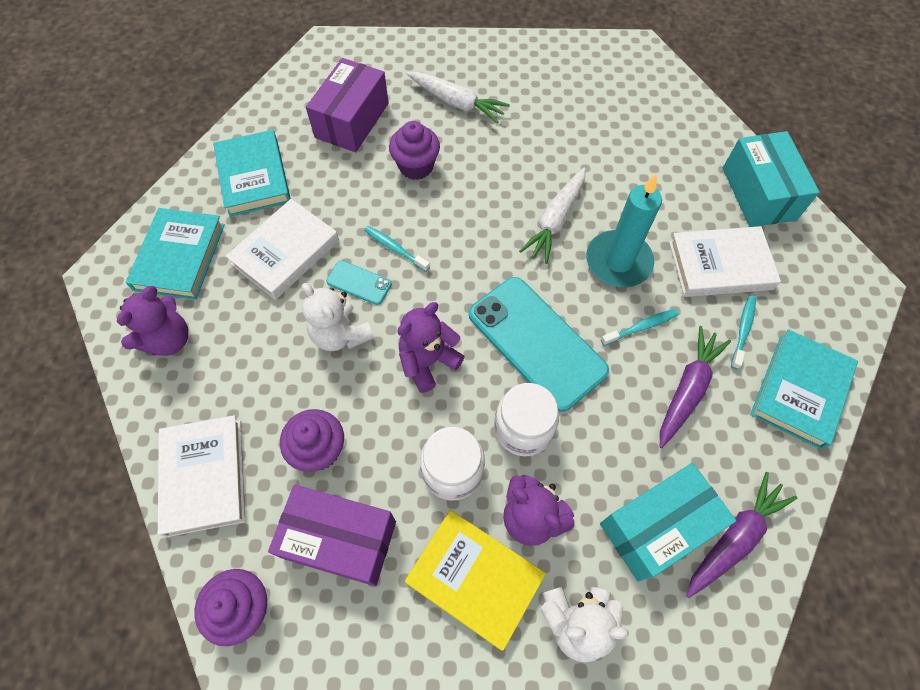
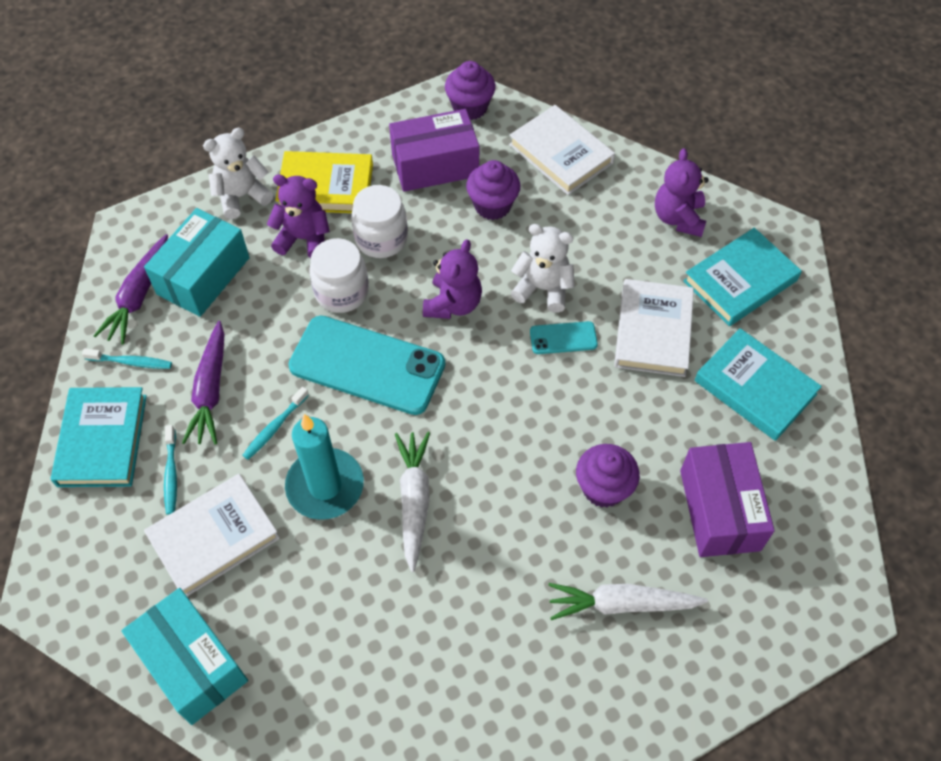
camera: 150 degrees right, 5 degrees down
turquoise book [126,208,225,300] -> turquoise book turned 75 degrees clockwise [683,228,802,326]
turquoise toothbrush [364,226,430,272] -> turquoise toothbrush moved to [82,349,172,369]

